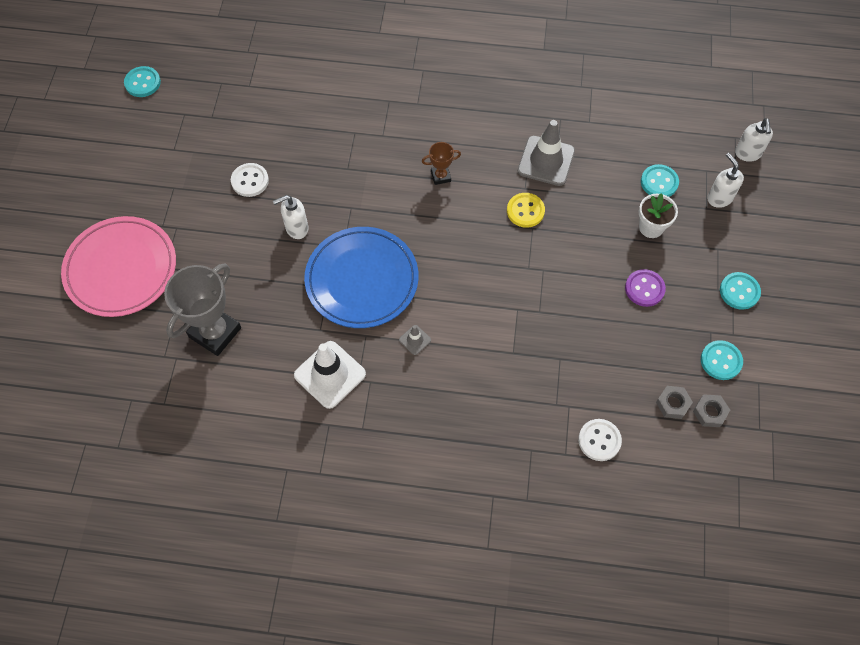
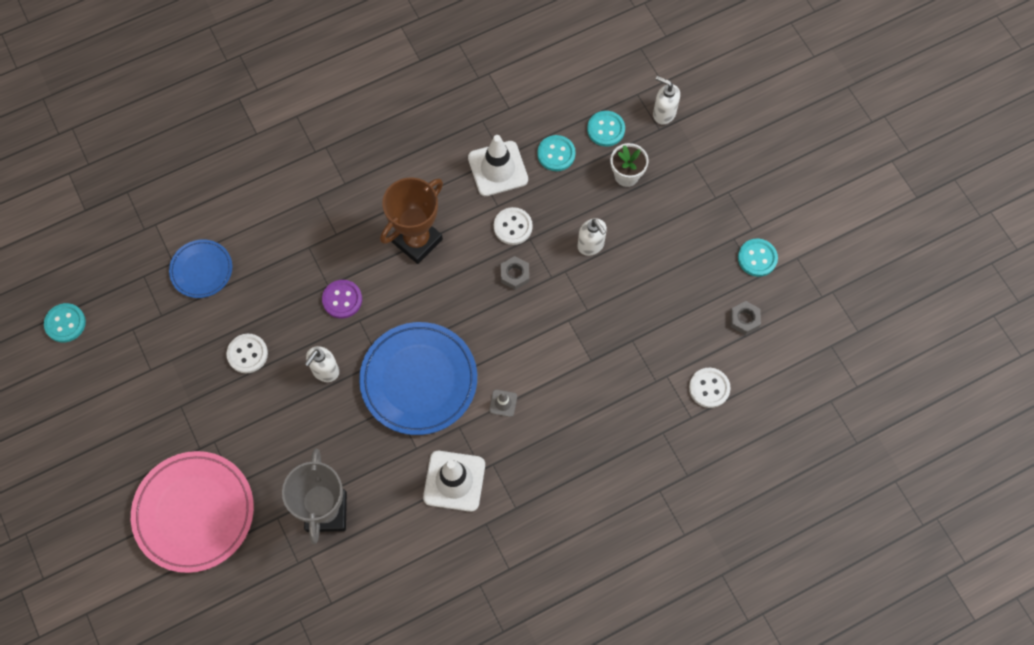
camera: 35 degrees left, 5 degrees up
brown trophy [422,142,461,185] -> brown trophy [380,177,443,264], size x2.05
yellow button [507,193,545,228] -> white button [494,207,533,245]
grey traffic cone [518,120,575,186] -> white traffic cone [468,135,528,196]
purple button [625,269,666,307] -> purple button moved to [322,280,362,319]
grey nut [693,394,730,427] -> grey nut moved to [501,256,529,290]
turquoise button [720,272,761,310] -> turquoise button moved to [537,135,576,171]
white soap dispenser [735,118,773,162] -> white soap dispenser moved to [578,218,607,256]
none -> blue plate [169,239,232,298]

